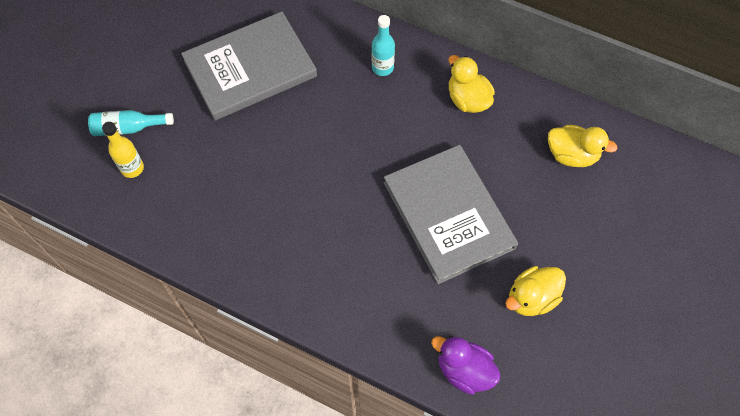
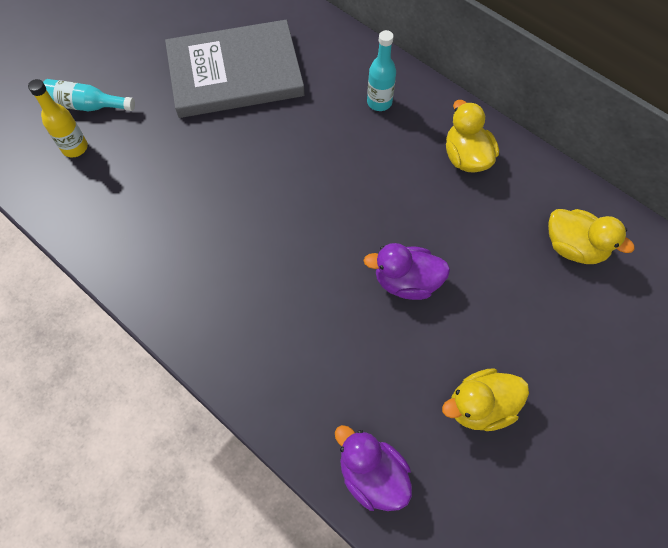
camera: 15 degrees right, 0 degrees up
grey book [384,145,518,284] -> purple duck [363,243,450,300]

